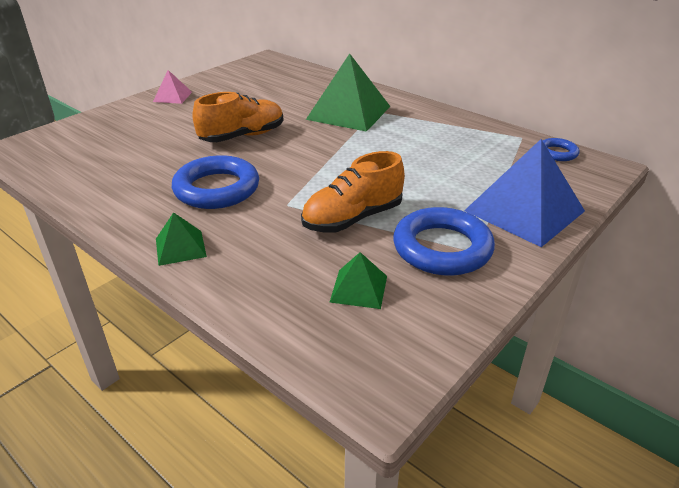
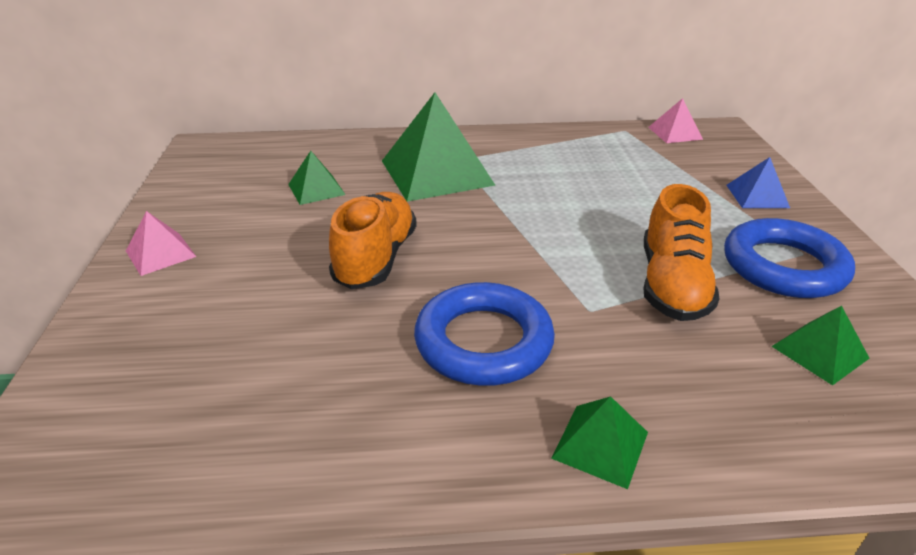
camera: 45 degrees left, 0 degrees up
blue pyramid [464,139,585,247] -> blue pyramid [727,157,790,208], size x0.49
blue ring [543,138,579,161] -> pink pyramid [648,98,703,143]
none -> green pyramid [288,151,346,205]

